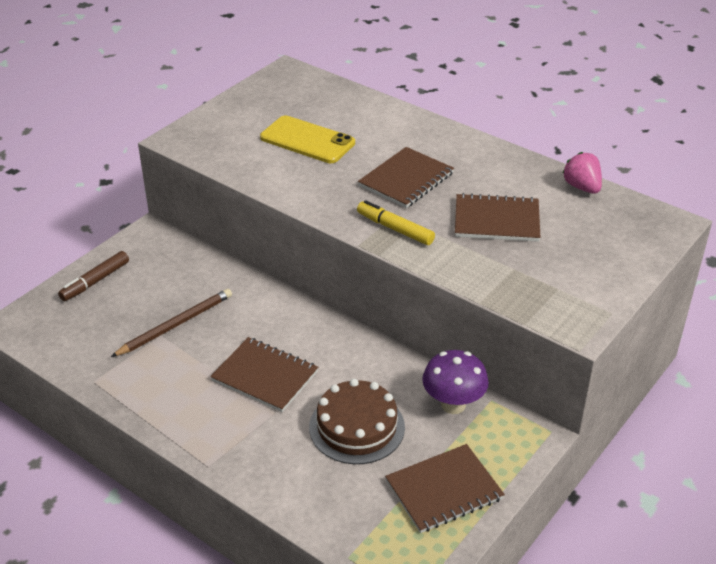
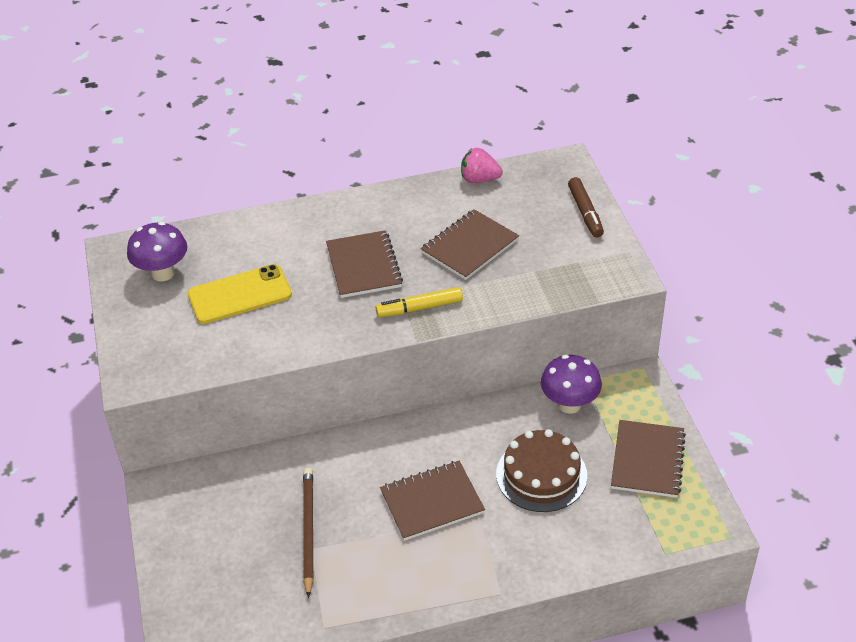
camera: 50 degrees left, 5 degrees up
brown marker [58,251,129,301] -> brown marker moved to [568,177,604,238]
none -> purple mushroom [127,222,187,281]

